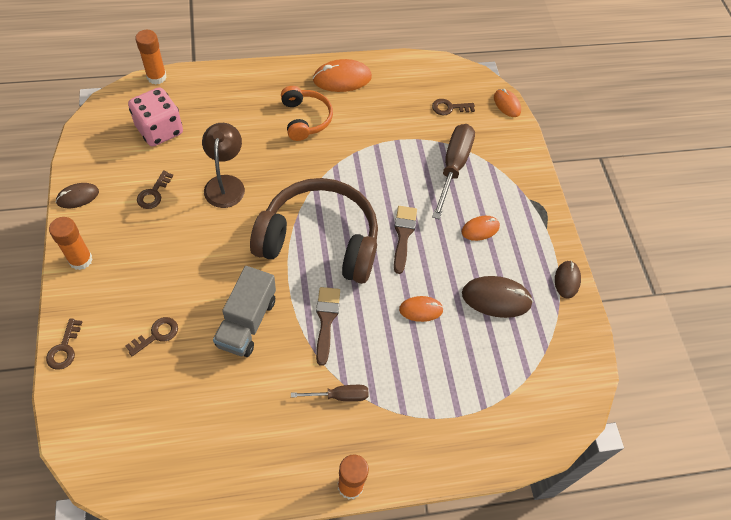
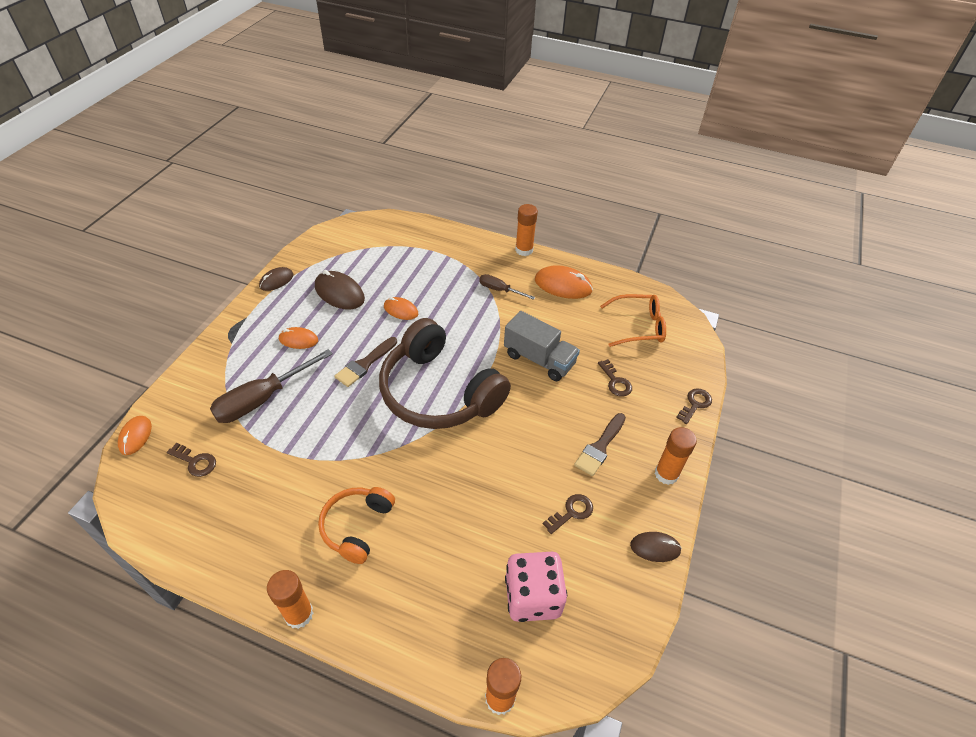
camera: 145 degrees left, 10 degrees down
brown key [126,317,178,356] -> brown key turned 105 degrees counterclockwise [598,359,632,397]
brown lamp [202,123,245,208] -> none
grey truck [213,266,276,357] -> grey truck turned 75 degrees clockwise [504,311,580,381]
orange mouse [313,59,372,92] -> orange mouse moved to [535,265,593,299]
brown brush [316,287,340,366] -> brown brush moved to [574,413,626,476]
none -> orange glue stick [267,570,313,629]
none -> orange glasses [600,294,666,347]

